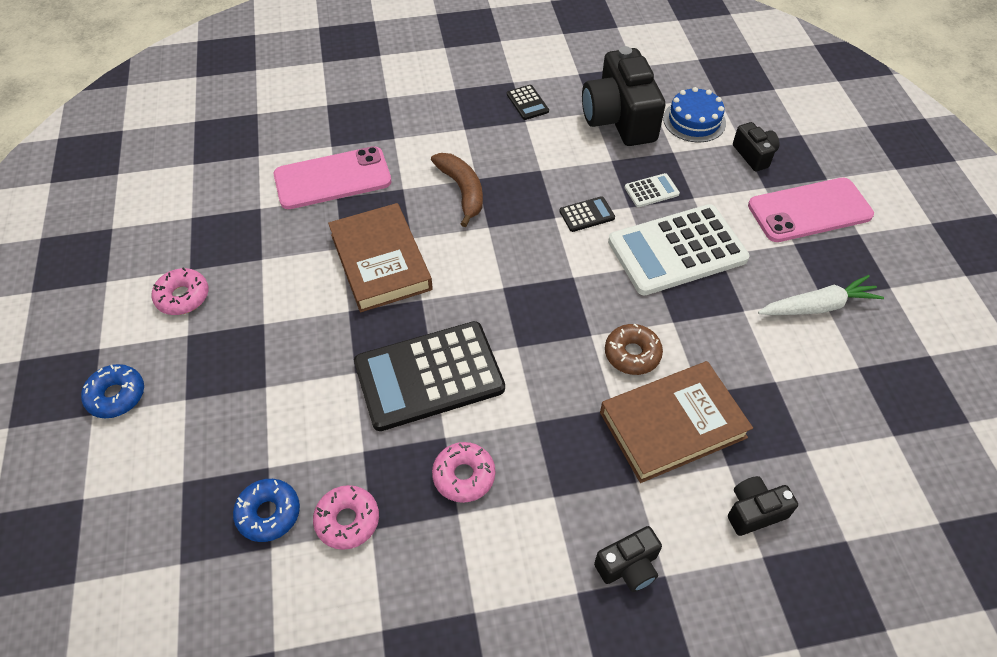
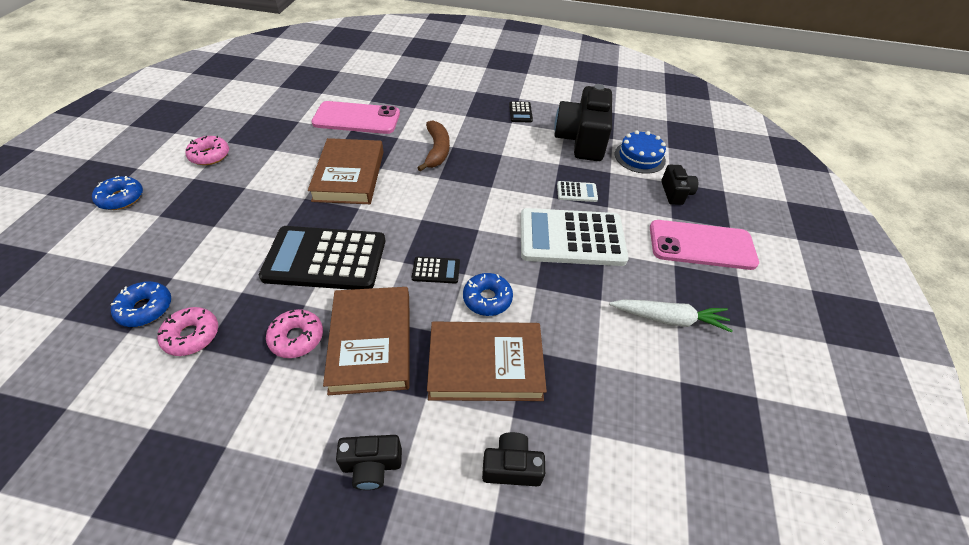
camera: 20 degrees right, 5 degrees down
black calculator [559,196,615,232] -> black calculator moved to [412,257,460,283]
brown donut [605,323,663,375] -> blue donut [463,273,513,316]
none -> brown book [323,287,410,395]

